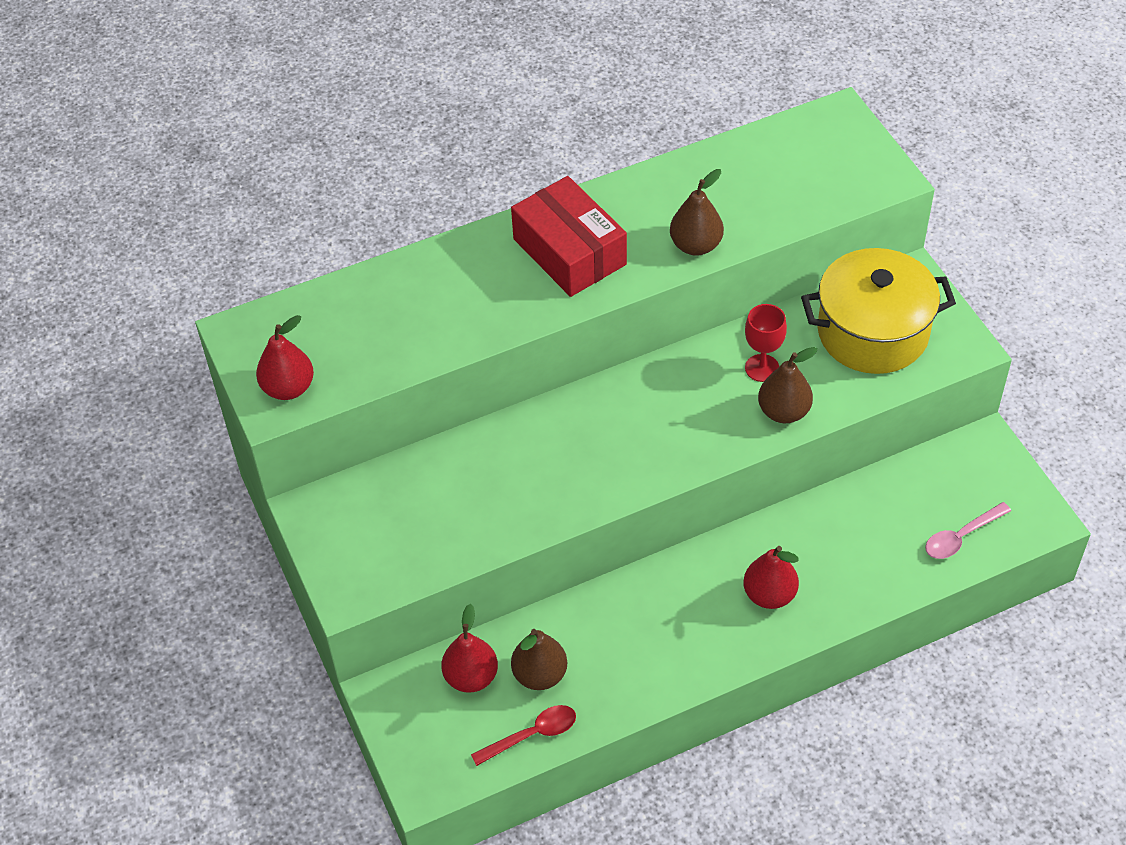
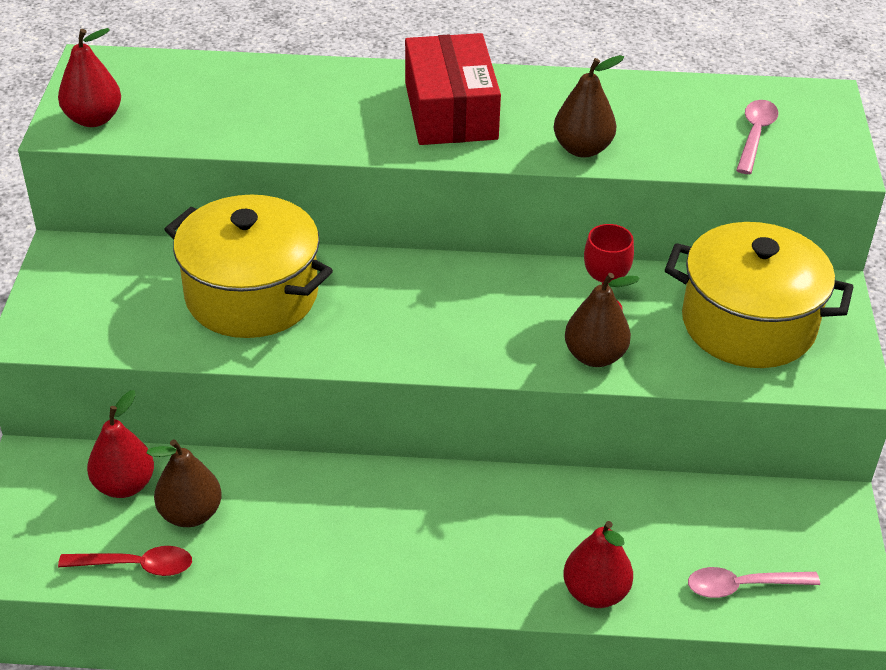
camera: 25 degrees right, 10 degrees down
red pear [743,546,799,609] -> red pear moved to [563,521,633,608]
none -> yellow pot [164,195,333,338]
none -> pink spoon [736,100,778,174]

